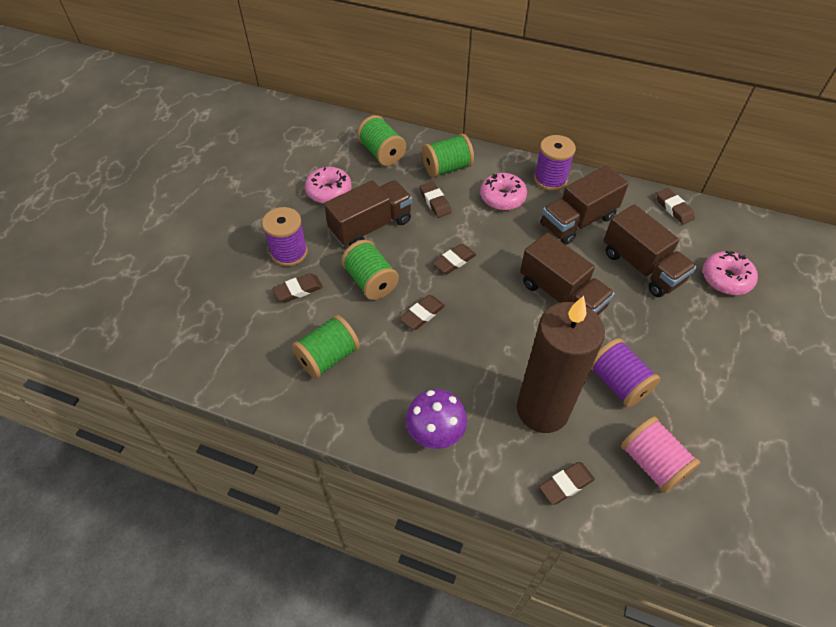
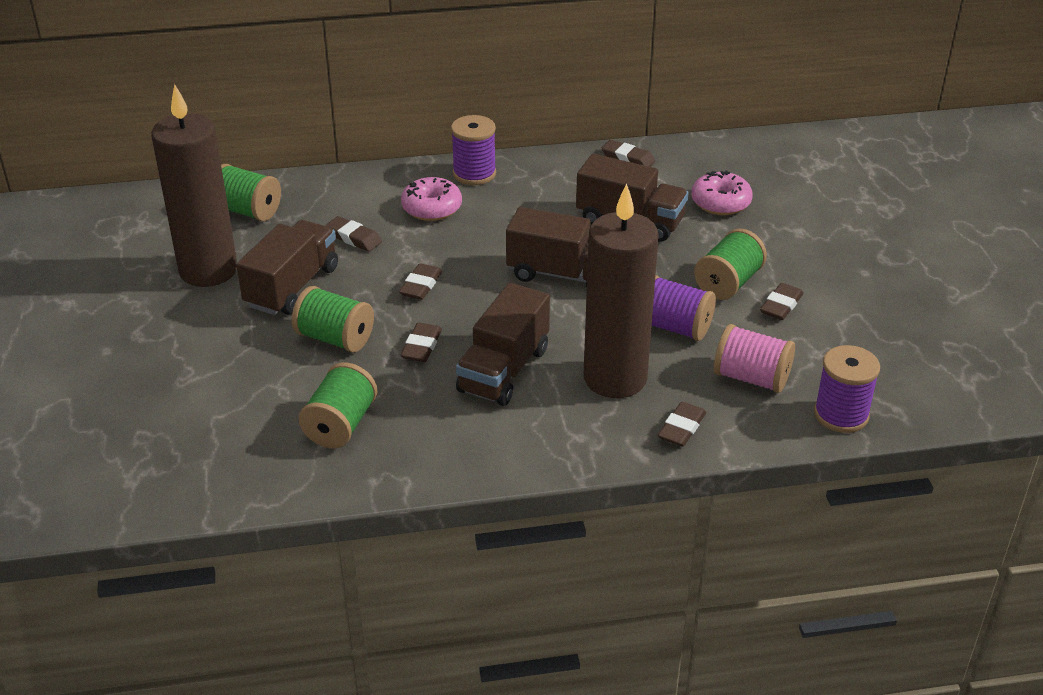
camera: 30 degrees left, 15 degrees down
purple spool [262,207,308,266] -> purple spool moved to [814,345,880,433]
brown eraser [272,273,323,302] -> brown eraser moved to [760,283,804,320]
pink donut [305,167,352,204] -> brown candle [151,84,237,287]
purple mushroom [406,389,467,449] -> none
green spool [422,134,474,178] -> green spool moved to [694,229,767,300]
brown truck [541,165,629,245] -> brown truck moved to [456,283,550,406]

